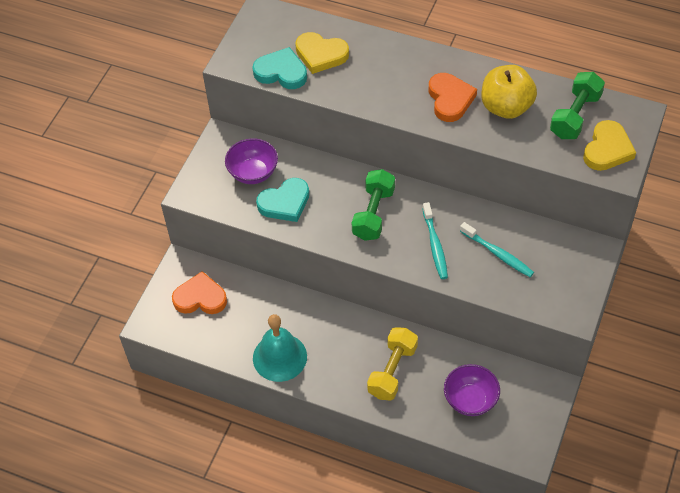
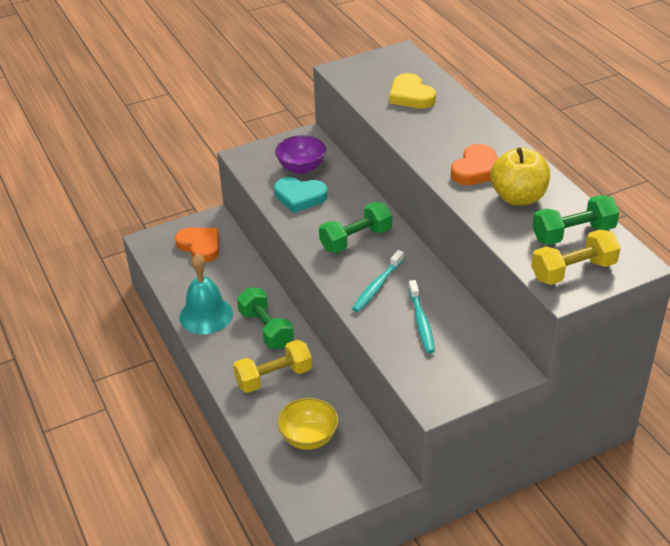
camera: 40 degrees right, 15 degrees down
turquoise heart [252,47,307,89] -> none
purple bowl [444,364,500,416] -> yellow bowl [277,398,338,450]
yellow heart [583,120,636,171] -> yellow dumbbell [531,230,621,285]
none -> green dumbbell [237,288,294,349]

